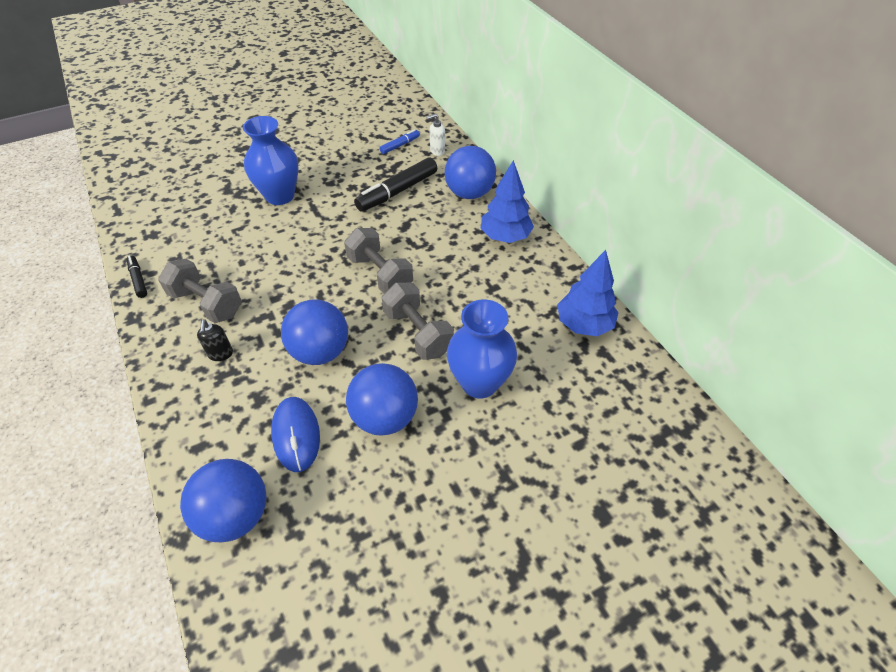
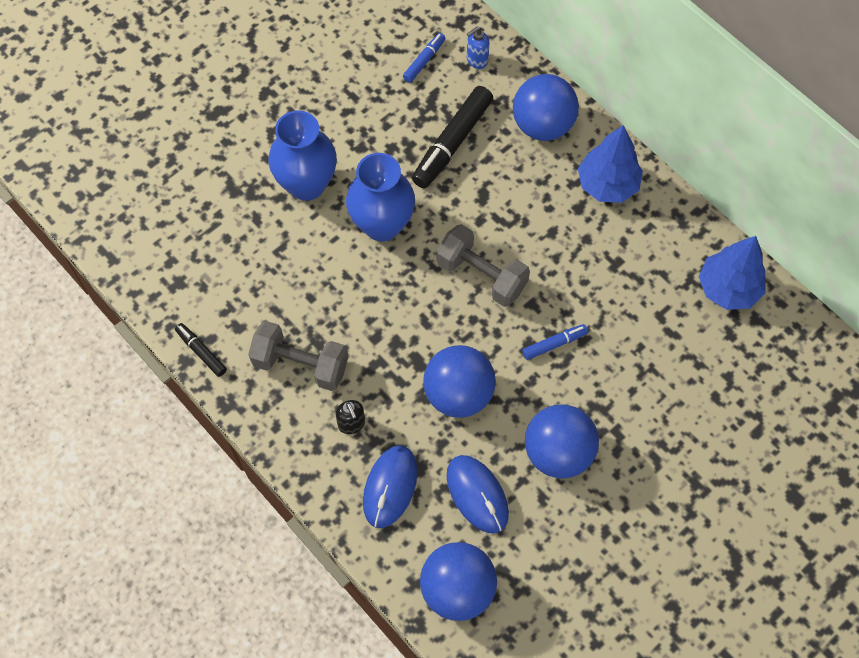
camera: 15 degrees left, 15 degrees up
grey dumbbell [382,283,454,360] -> blue marker [522,324,588,360]
white soap dispenser [427,114,445,156] -> blue soap dispenser [467,27,490,69]
blue vase [447,299,517,399] -> blue vase moved to [346,153,415,241]
none -> blue mouse [363,445,417,528]

